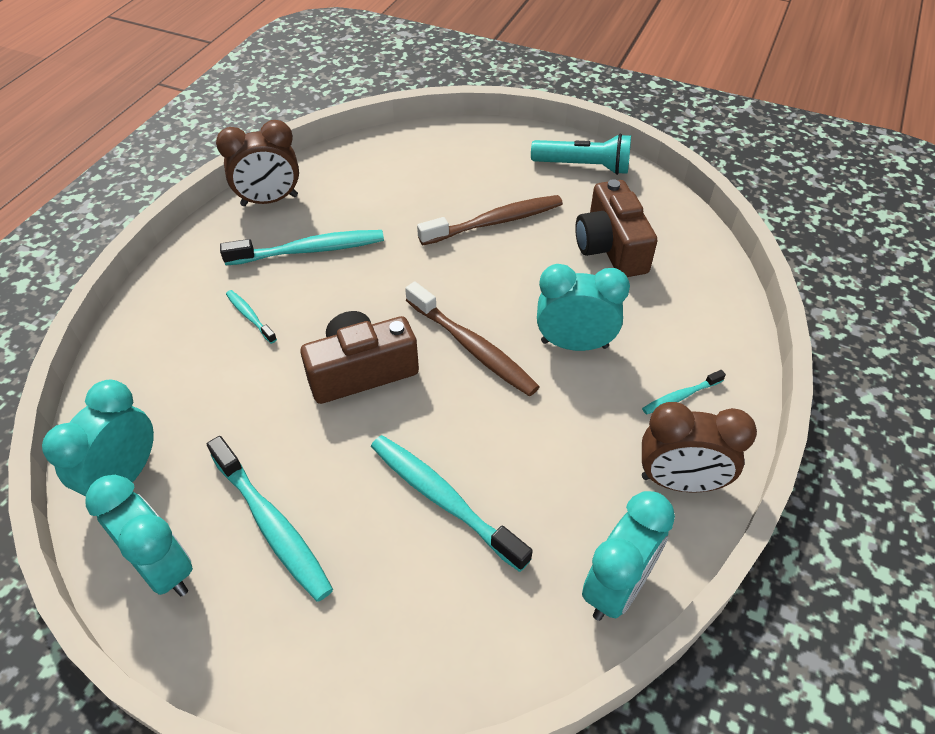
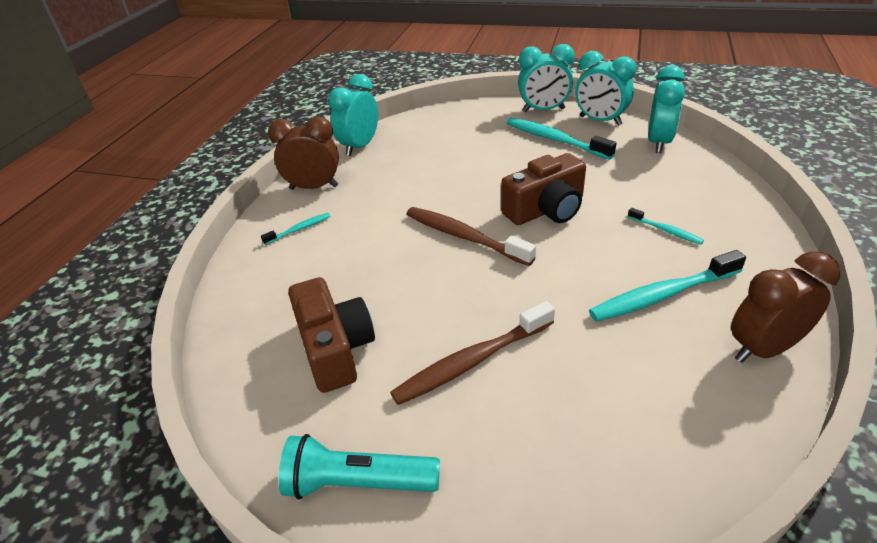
camera: 175 degrees right, 10 degrees down
turquoise toothbrush [371,435,533,572] -> none
turquoise clock [537,264,630,351] -> turquoise clock moved to [518,44,575,112]

